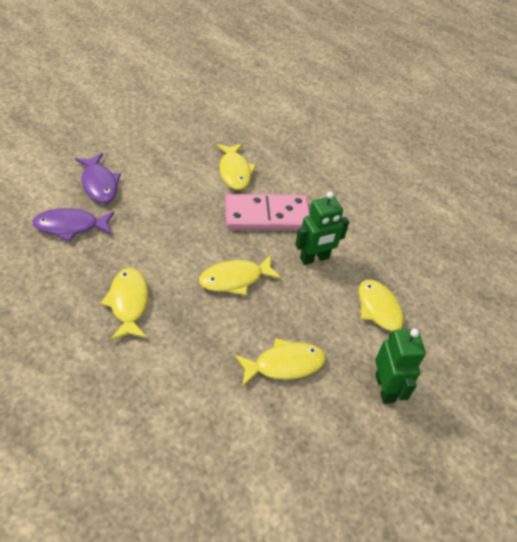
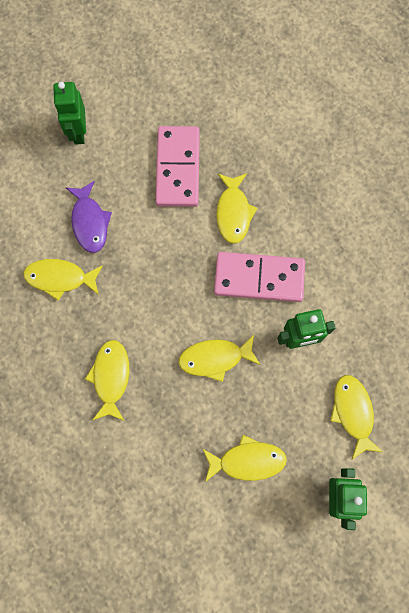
camera: 15 degrees right, 25 degrees up
purple fish [32,208,114,242] -> yellow fish [23,259,103,301]
none -> green robot [53,82,86,145]
none -> pink domino [155,126,200,207]

